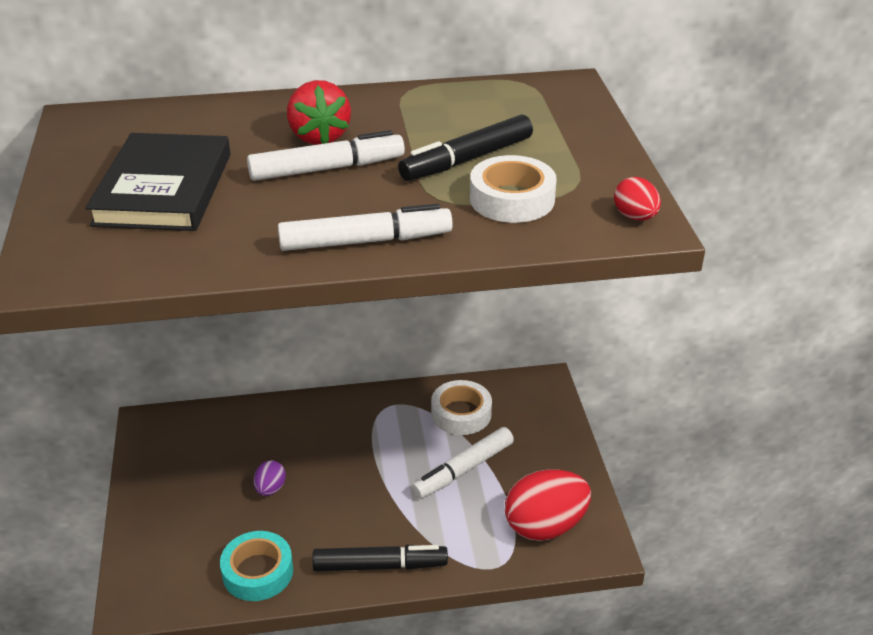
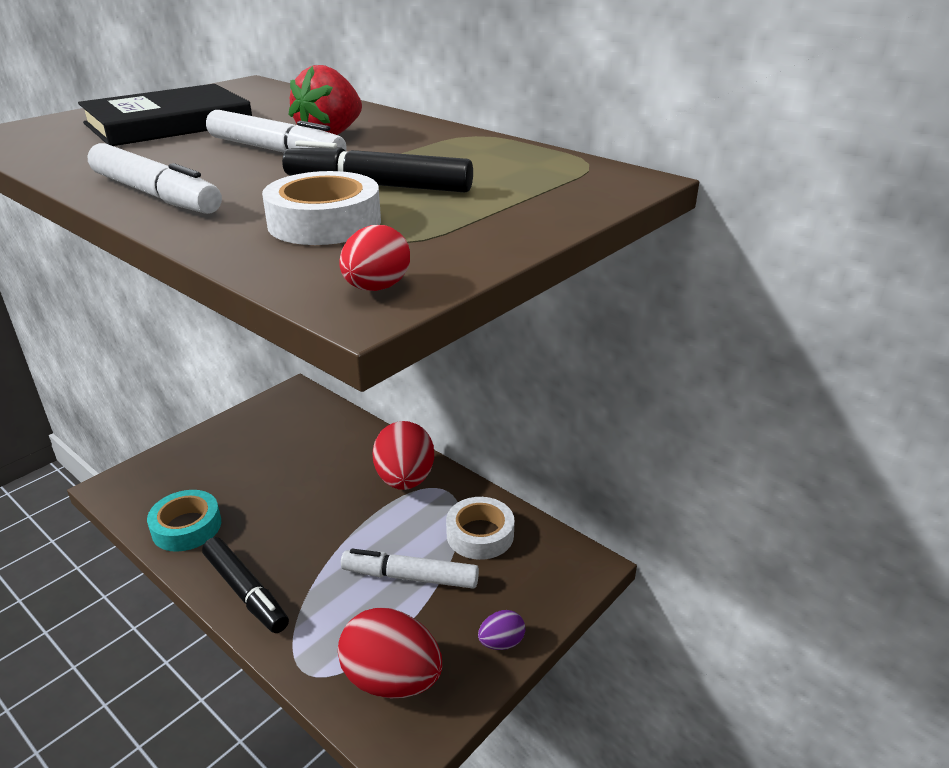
camera: 50 degrees right, 5 degrees down
purple egg [253,460,286,496] -> purple egg moved to [478,610,525,650]
none -> red egg [373,421,434,490]

